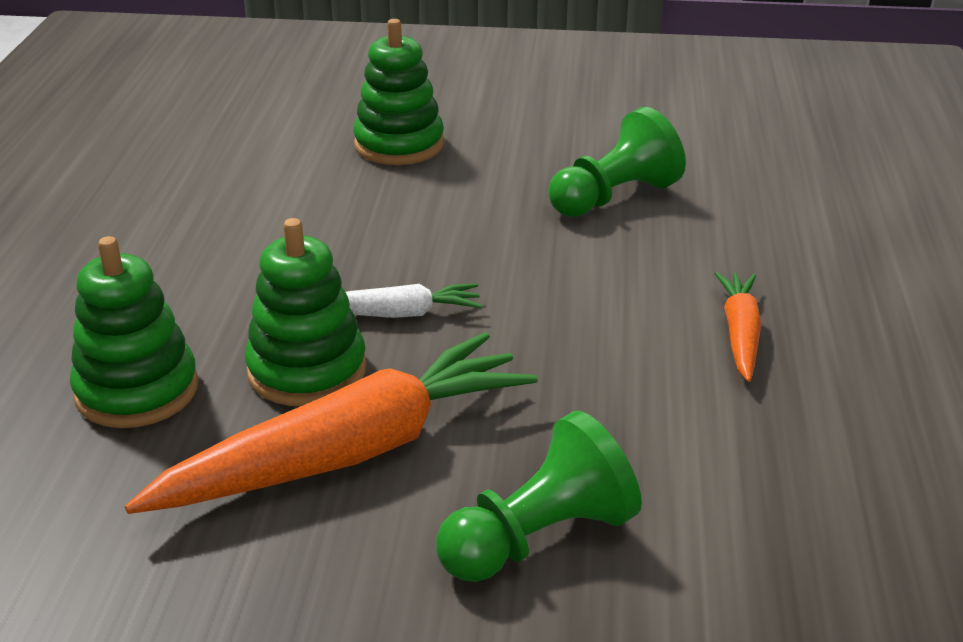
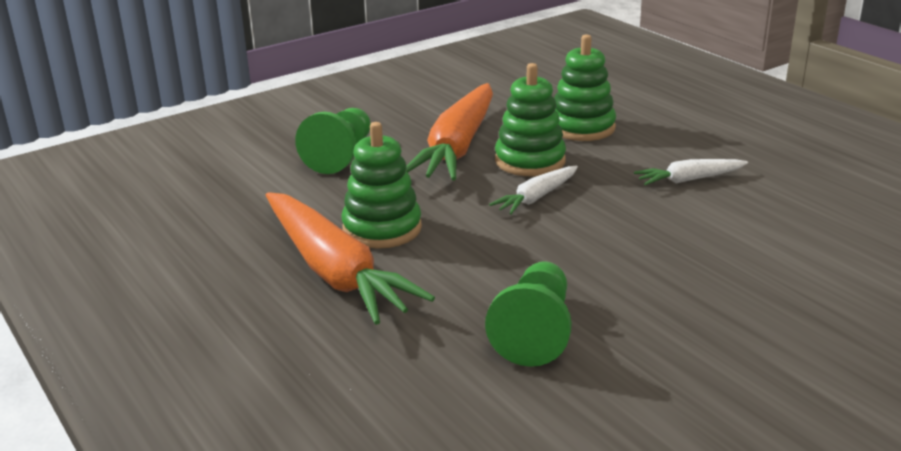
camera: 140 degrees right, 5 degrees down
green stacking toy [353,19,444,165] -> green stacking toy moved to [342,122,422,249]
orange carrot [714,272,761,382] -> orange carrot [266,192,435,325], size x2.03
none -> white carrot [634,159,748,185]

